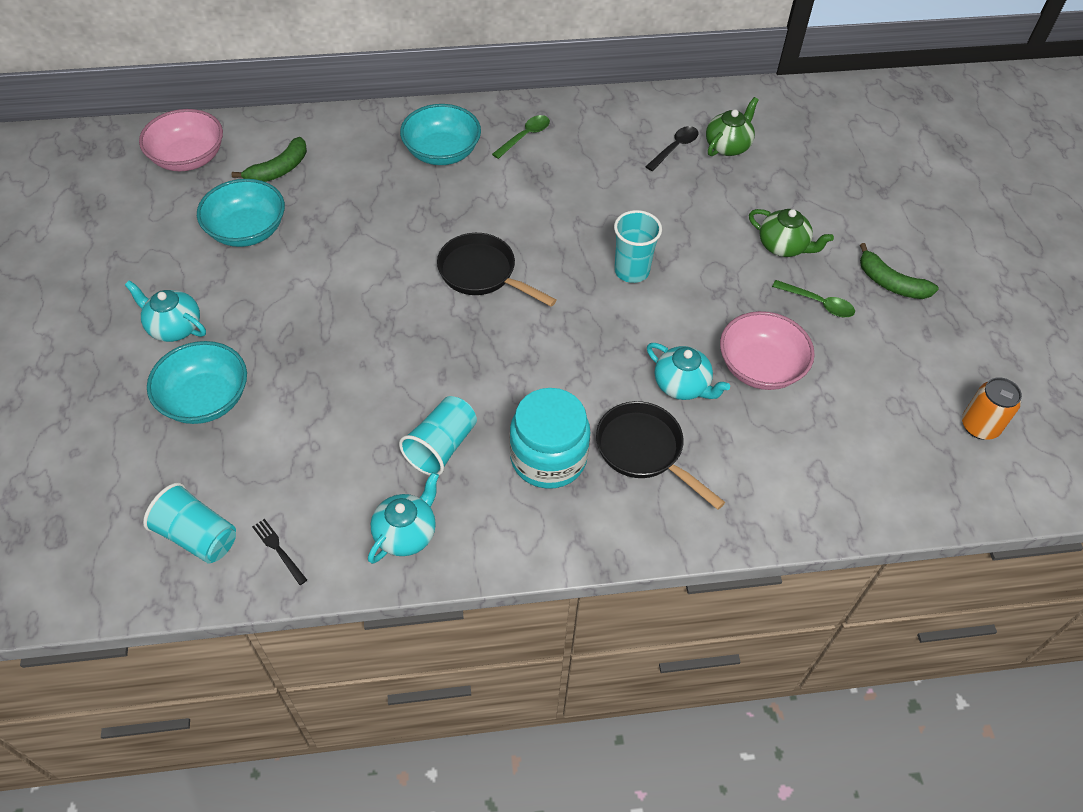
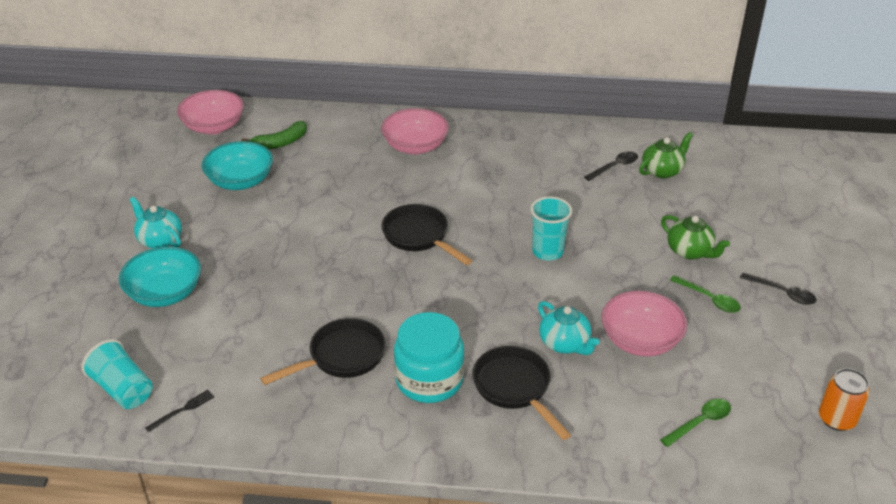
camera: 15 degrees right, 15 degrees down
black fork [252,519,307,585] -> black fork turned 75 degrees clockwise [145,390,214,432]
turquoise teapot [368,472,439,564] -> none
turquoise cup [399,396,477,476] -> black pan [260,318,386,385]
turquoise bowl [400,104,481,165] -> pink bowl [381,108,449,155]
green spoon [492,115,550,159] -> green spoon moved to [660,399,731,447]
green banana [860,243,939,299] -> black spoon [740,272,817,305]

